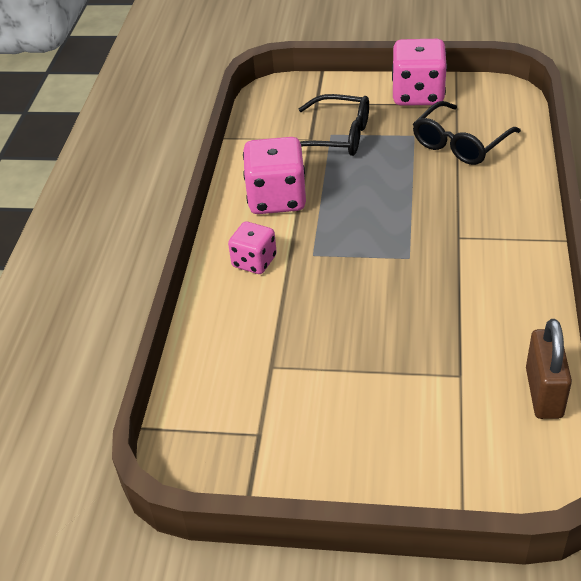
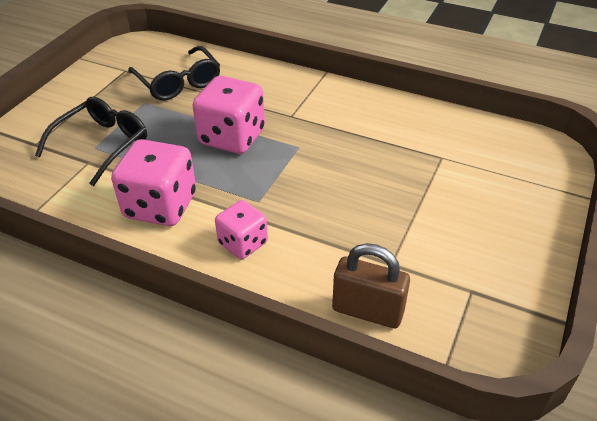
camera: 75 degrees left, 0 degrees up
pink dice [392,39,447,106] -> pink dice moved to [192,76,265,154]
brown padlock [526,319,572,419] -> brown padlock moved to [332,243,410,328]

